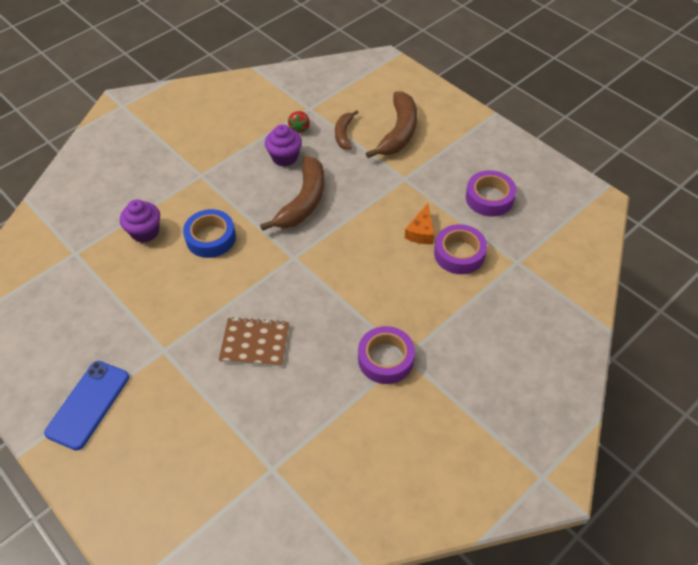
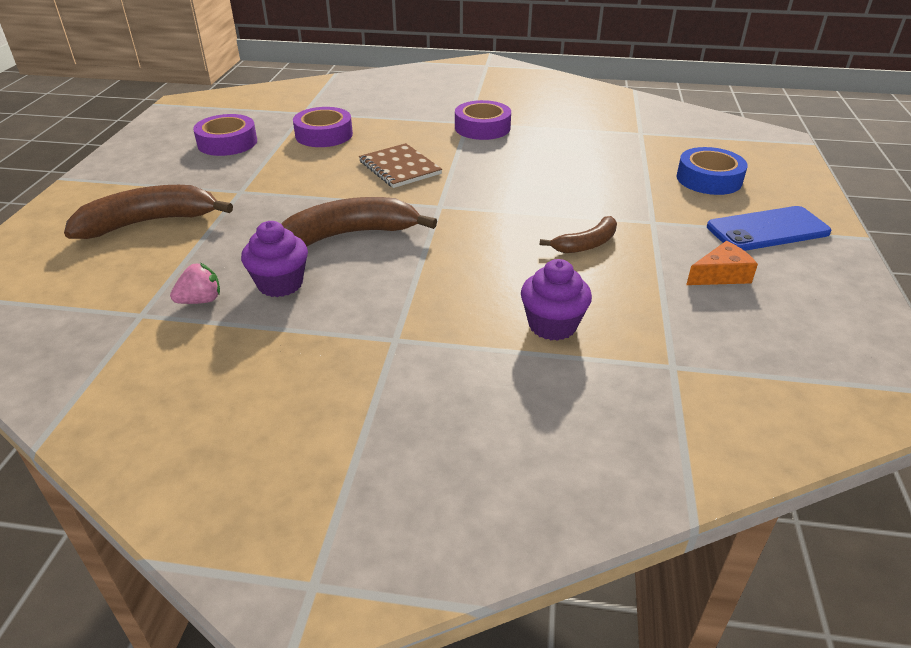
camera: 130 degrees left, 15 degrees down
blue tape [183,209,236,258] -> blue tape moved to [676,147,748,195]
brown notebook [219,317,289,366] -> brown notebook moved to [359,143,442,188]
red strawberry [288,111,310,134] -> pink strawberry [170,263,220,304]
brown banana [335,110,359,150] -> brown banana moved to [540,216,617,253]
orange cheese [405,204,434,244] -> orange cheese moved to [686,241,758,285]

